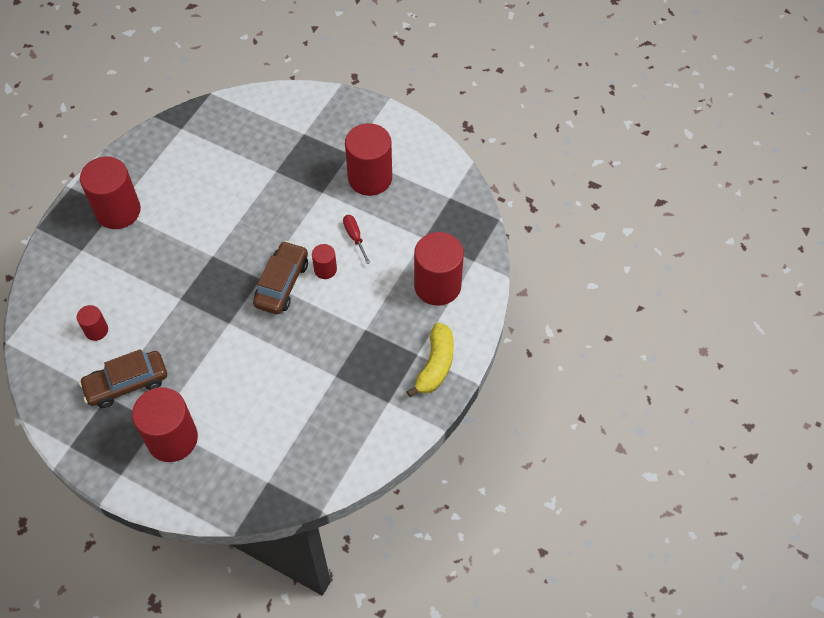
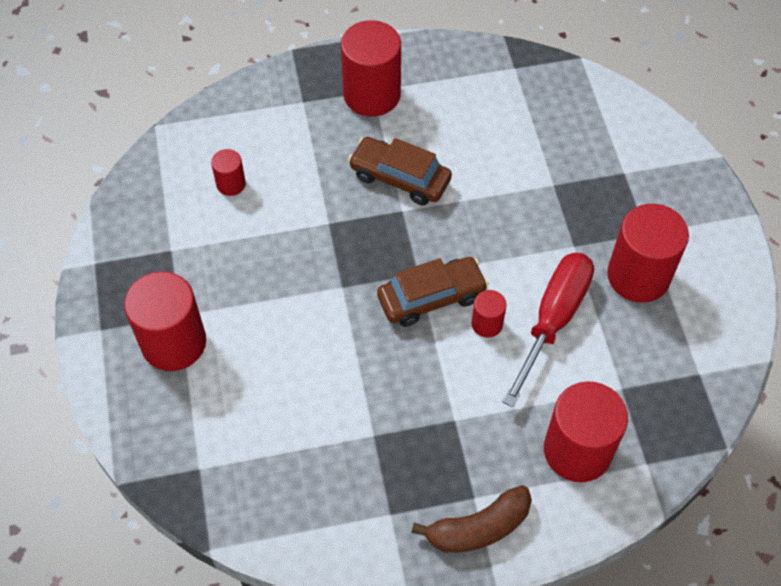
camera: 50 degrees right, 0 degrees up
brown car [79,349,167,408] -> brown car moved to [348,137,452,205]
red screwdriver [343,215,370,264] -> red screwdriver [502,253,594,407], size x2.15
yellow banana [407,323,454,397] -> brown banana [411,485,532,553]

